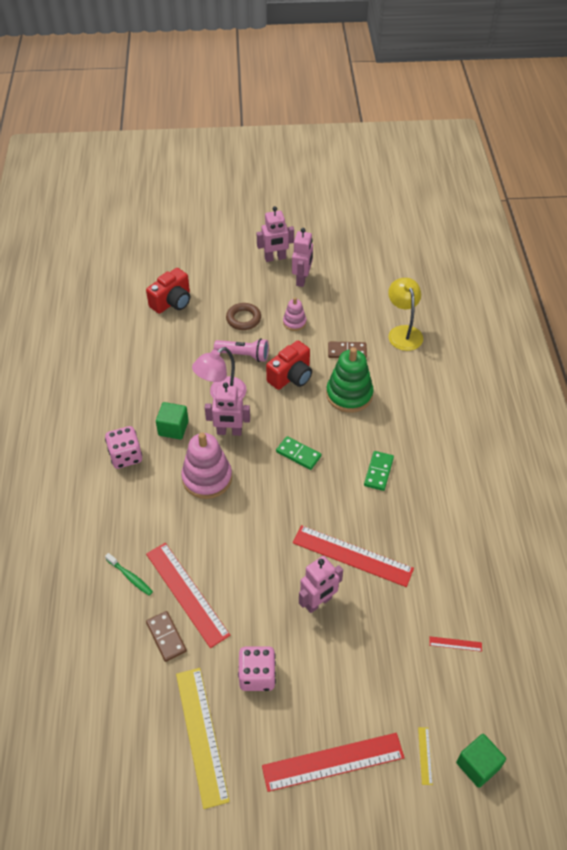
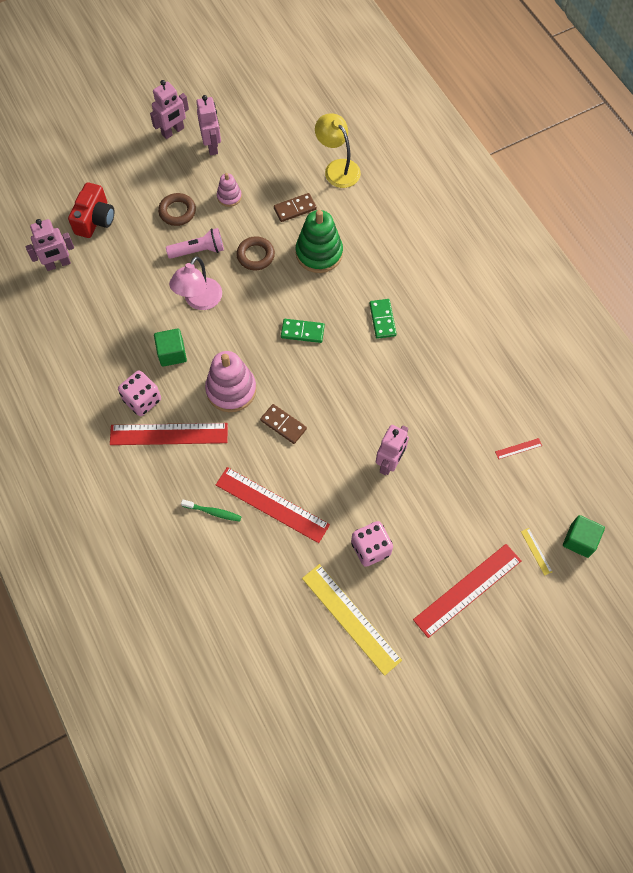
camera: 25 degrees left, 15 degrees up
brown domino [146,611,187,662] -> brown domino moved to [260,404,307,444]
pink robot [205,382,250,436] -> pink robot moved to [26,219,74,271]
red camera [266,341,312,390] -> brown ring [236,236,275,270]
red ruler [293,525,414,587] -> red ruler moved to [110,423,228,445]

